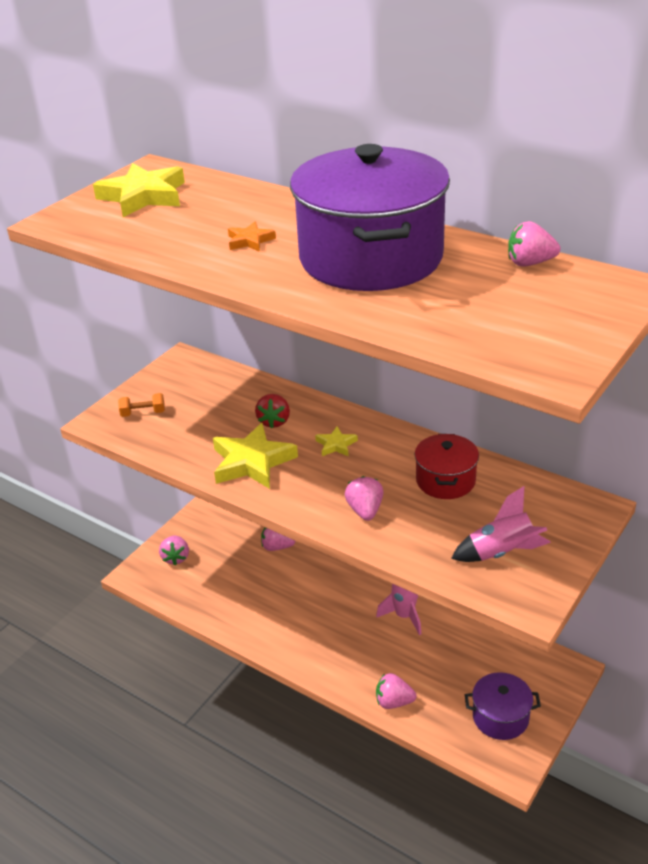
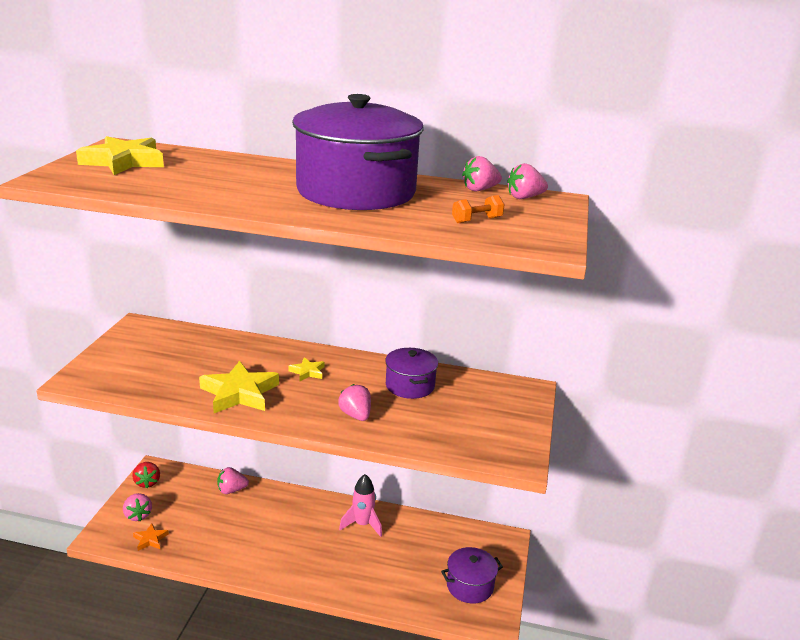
camera: 25 degrees left, 10 degrees down
orange dumbbell [118,393,165,417] -> orange dumbbell moved to [452,195,505,223]
orange star [228,222,276,252] -> orange star moved to [133,523,169,551]
red strawberry [255,394,290,428] -> red strawberry moved to [132,462,160,488]
pink strawberry [376,673,417,709] -> pink strawberry moved to [507,163,548,199]
red pot [415,434,479,499] -> purple pot [385,348,438,399]
pink rocket [451,486,551,562] -> none

